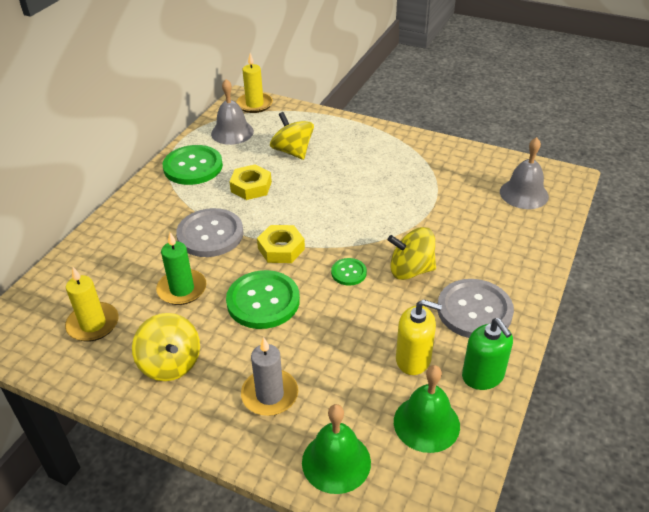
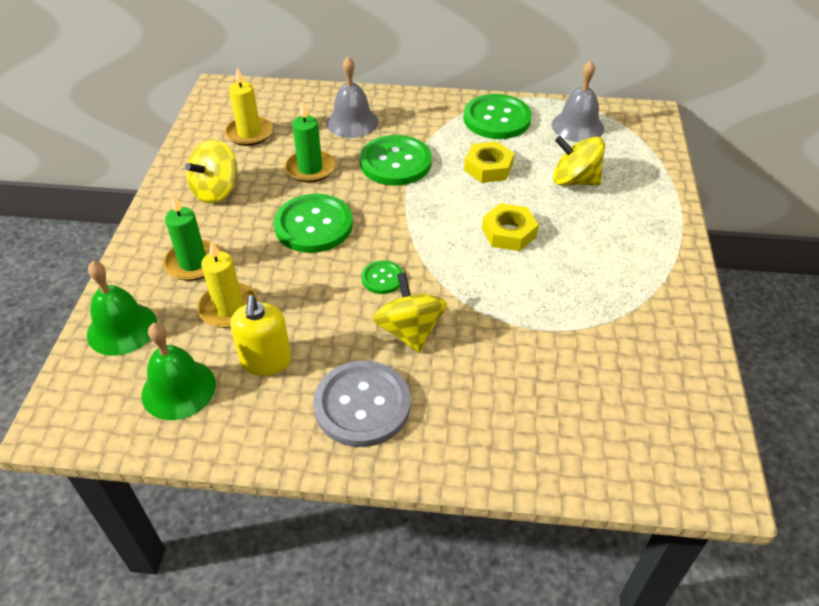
camera: 70 degrees right, 5 degrees up
grey button [176,208,244,257] -> green button [360,135,432,186]
yellow candle [236,53,273,113] -> yellow candle moved to [197,241,258,328]
grey candle [241,337,298,416] -> green candle [163,195,220,281]
yellow nut [257,225,305,263] -> yellow nut moved to [482,203,539,251]
yellow spinning top [270,112,314,160] -> yellow spinning top turned 105 degrees counterclockwise [553,136,605,186]
green soap dispenser [462,318,513,390] -> none
grey bell [500,137,549,209] -> grey bell moved to [326,56,378,138]

